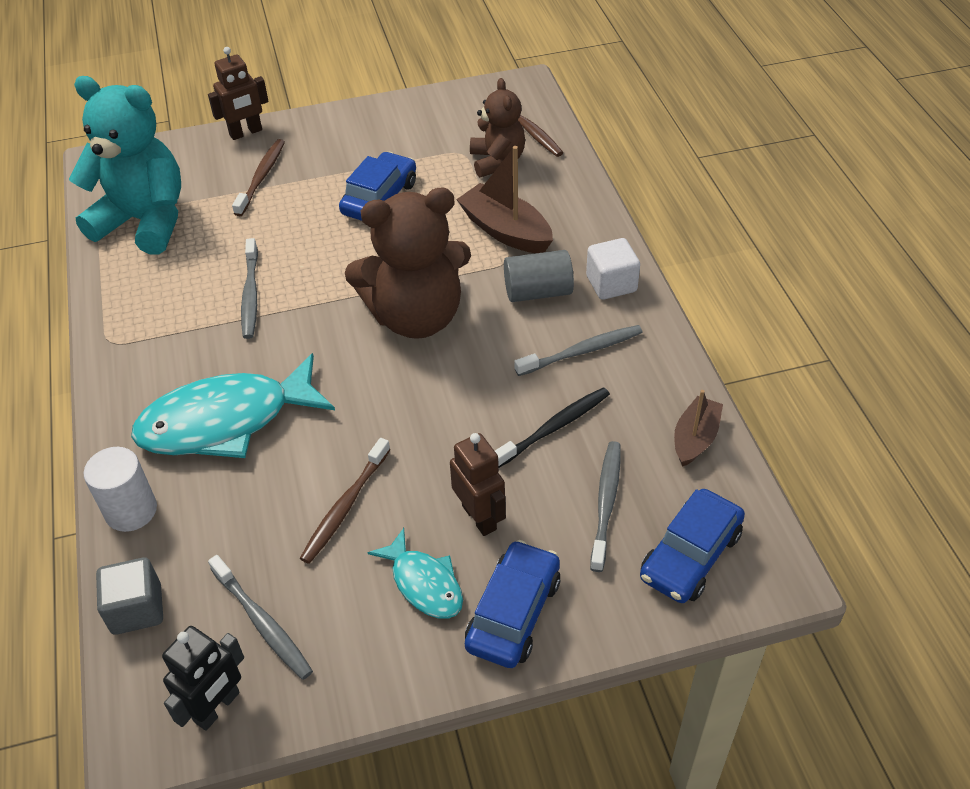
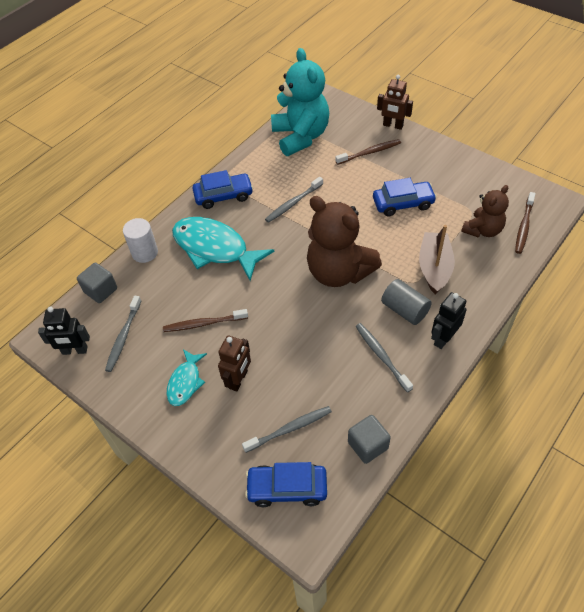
camera: 55 degrees right, 5 degrees up
blue car [465,540,561,668] -> blue car moved to [192,170,253,209]
black toothbrush [495,387,610,468] -> none
grey toothbrush [514,325,643,376] -> grey toothbrush turned 150 degrees counterclockwise [355,323,413,392]
white cube [586,238,640,300] -> black robot [431,292,467,349]
brown boat [674,390,723,467] -> grey cube [348,415,391,464]

